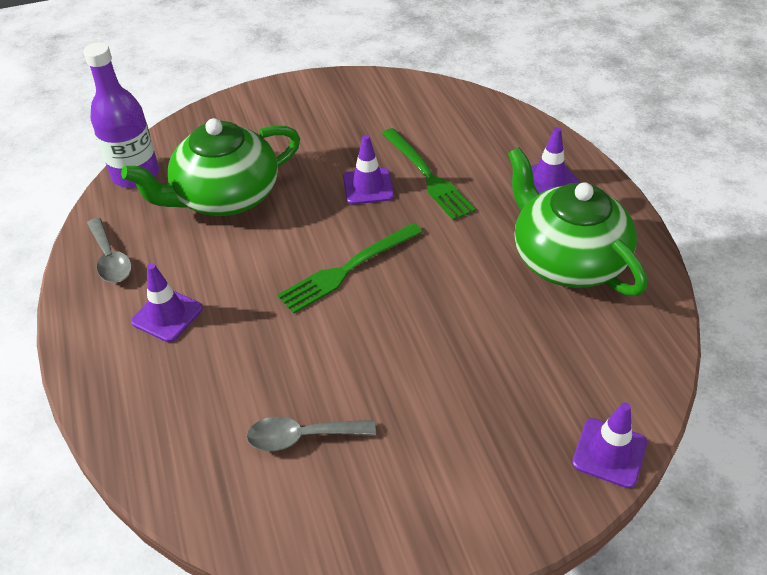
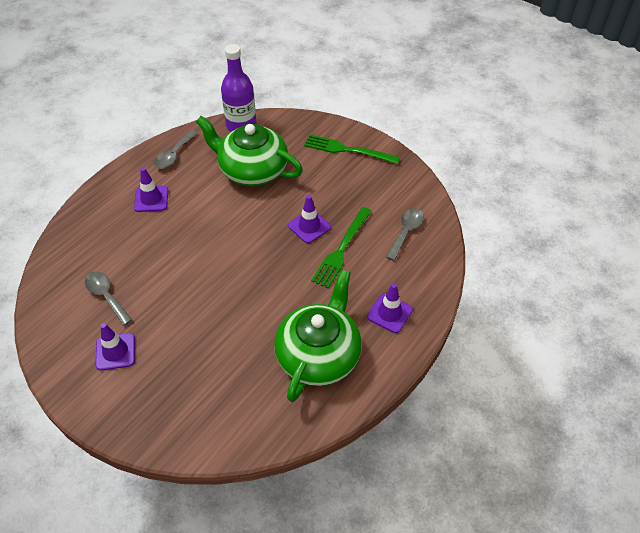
camera: 55 degrees right, 5 degrees up
green fork [277,223,423,314] -> green fork moved to [304,135,400,164]
purple traffic cone [572,402,647,488] -> purple traffic cone moved to [95,323,135,371]
none -> grey spoon [386,208,424,261]

